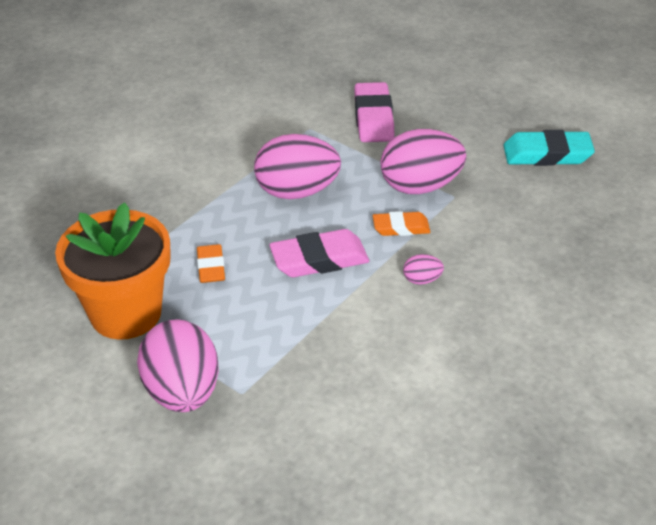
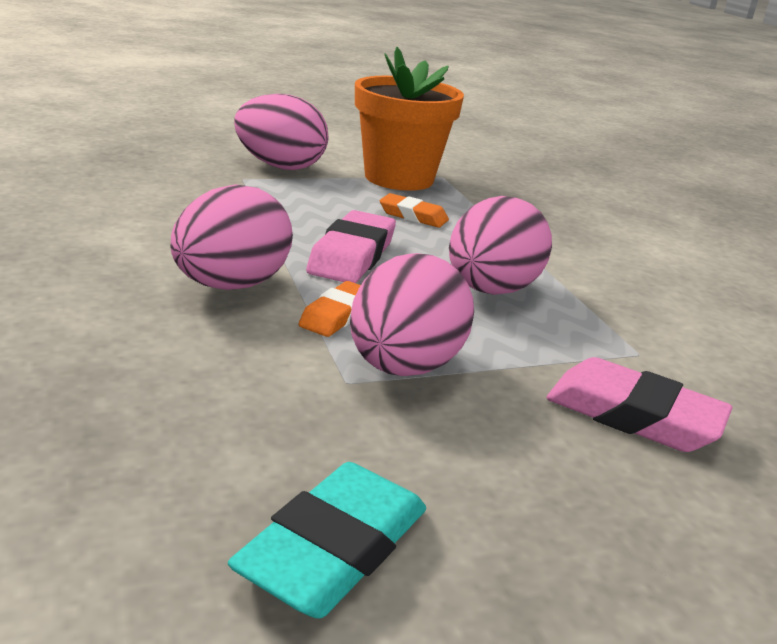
camera: 120 degrees right, 15 degrees down
pink egg [403,254,444,285] -> pink egg [171,184,293,290], size x2.33

